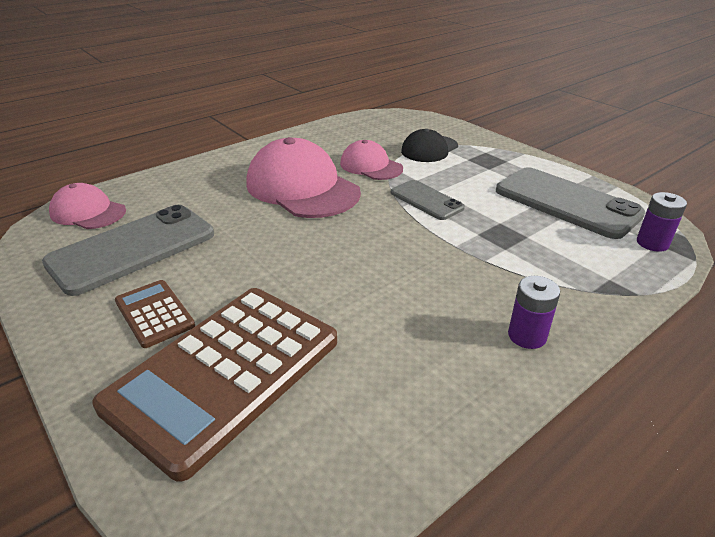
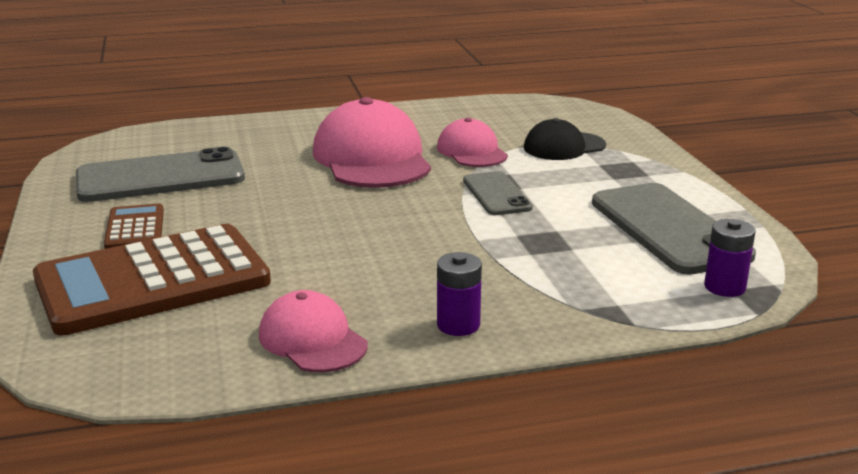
camera: 25 degrees right, 10 degrees down
pink cap [49,183,126,229] -> pink cap moved to [259,290,368,372]

